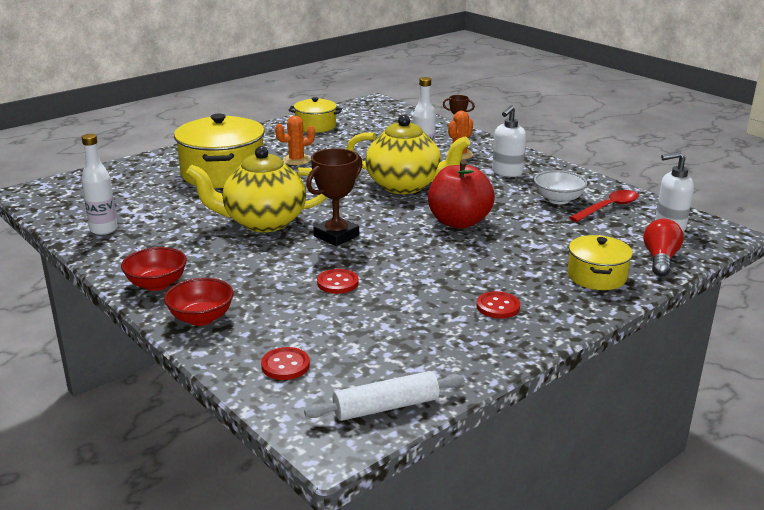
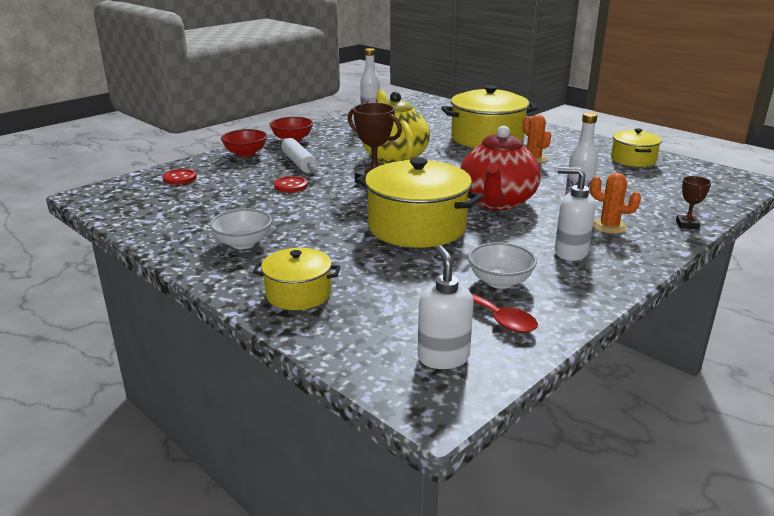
camera: 85 degrees right, 0 degrees up
white rolling pin [304,371,464,421] -> white rolling pin moved to [281,138,318,174]
yellow teapot [346,115,470,194] -> red teapot [460,126,541,210]
red apple [428,160,495,229] -> yellow pot [356,157,483,248]
red button [477,291,520,318] -> white bowl [209,209,272,249]
red light bulb [643,219,684,276] -> none

